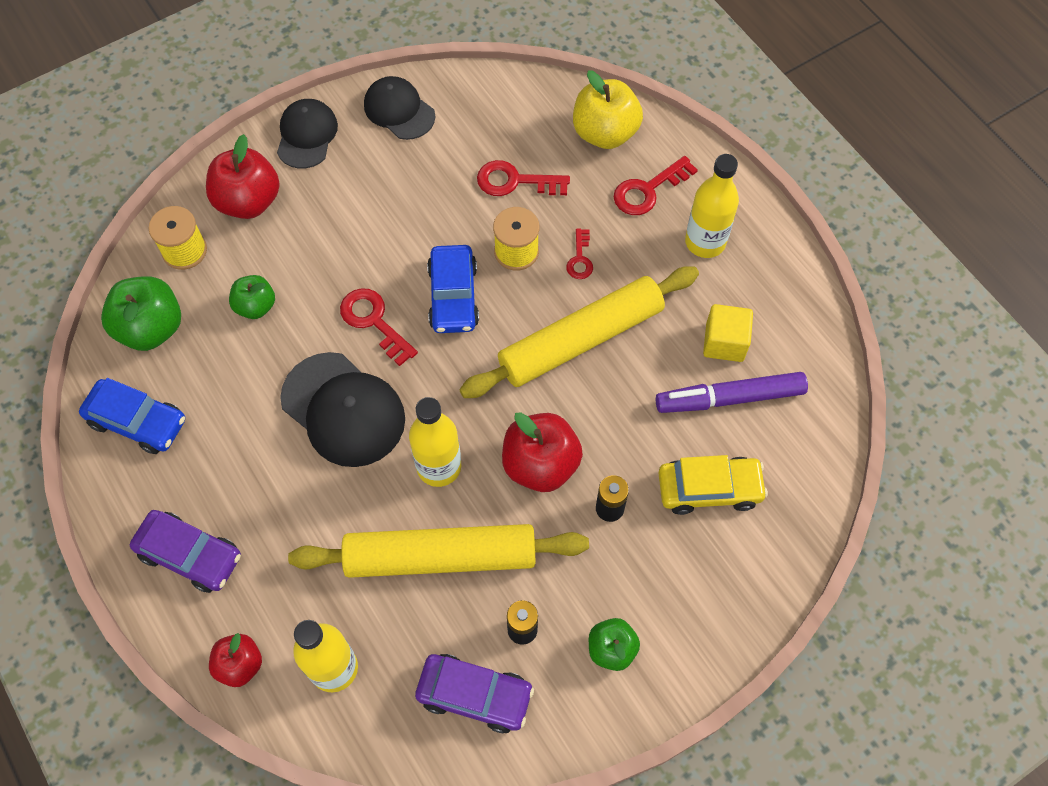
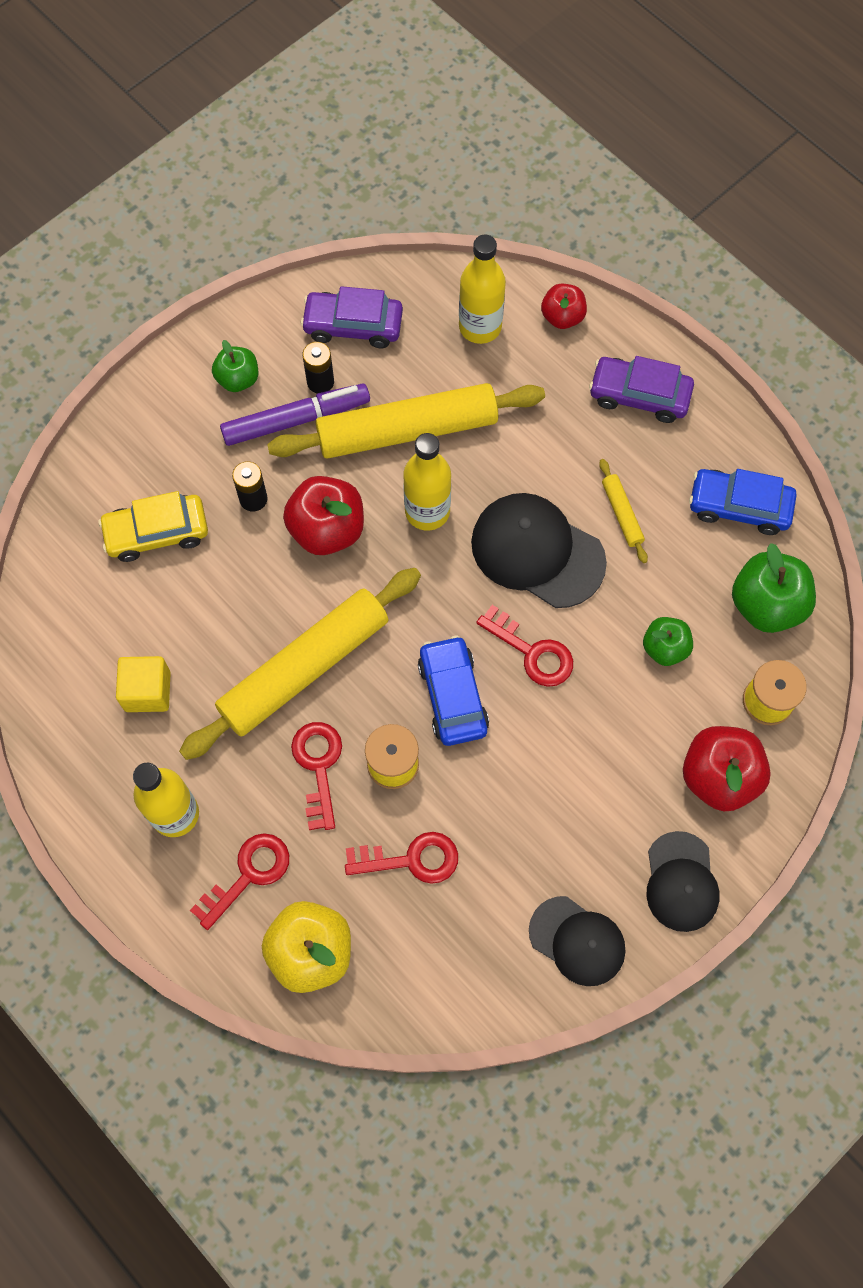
camera: 170 degrees right, 5 degrees up
red key [566,228,593,279] -> red key [291,722,342,830], size x1.64
purple marker [656,372,808,413] -> purple marker moved to [220,384,370,446]
none -> yellow rolling pin [599,459,648,563]

